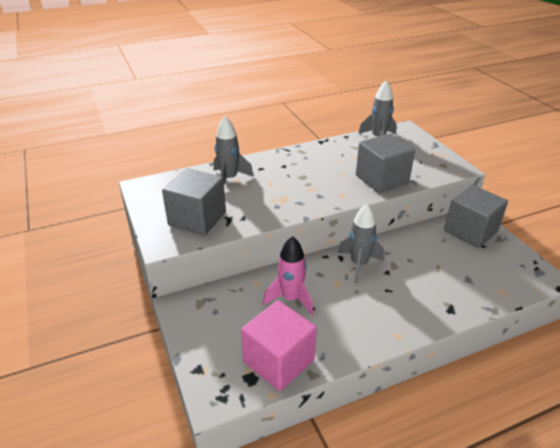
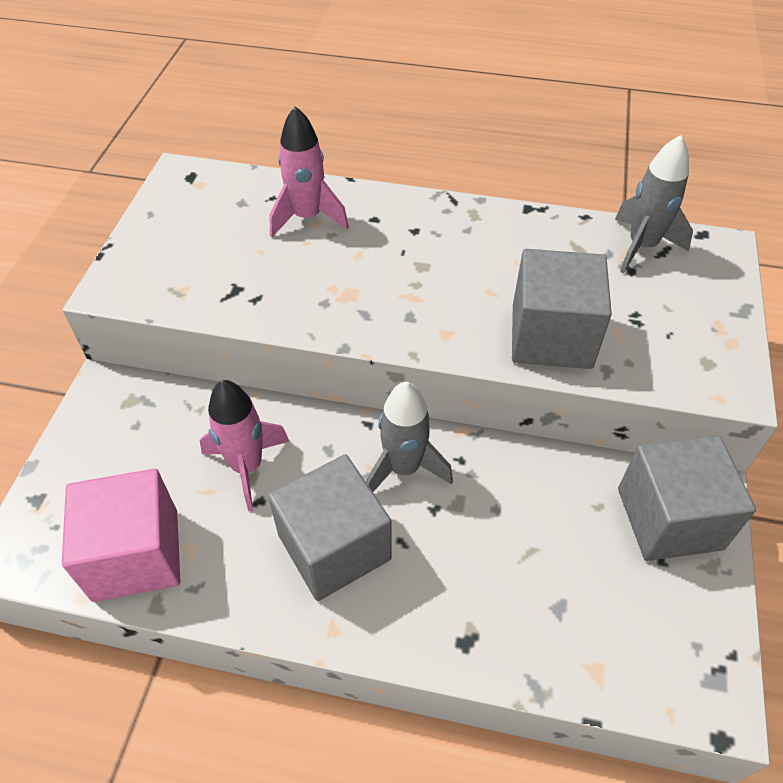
camera: 35 degrees right, 15 degrees up
grey cube [162,168,226,236] -> grey cube moved to [268,454,391,601]
grey rocket [214,116,254,184] -> pink rocket [269,106,349,237]

